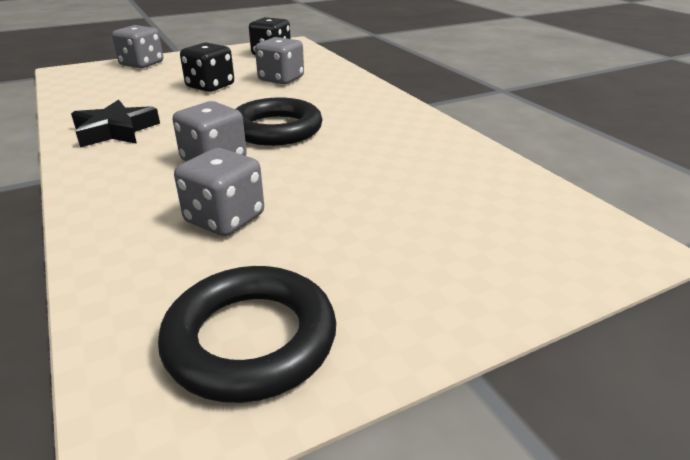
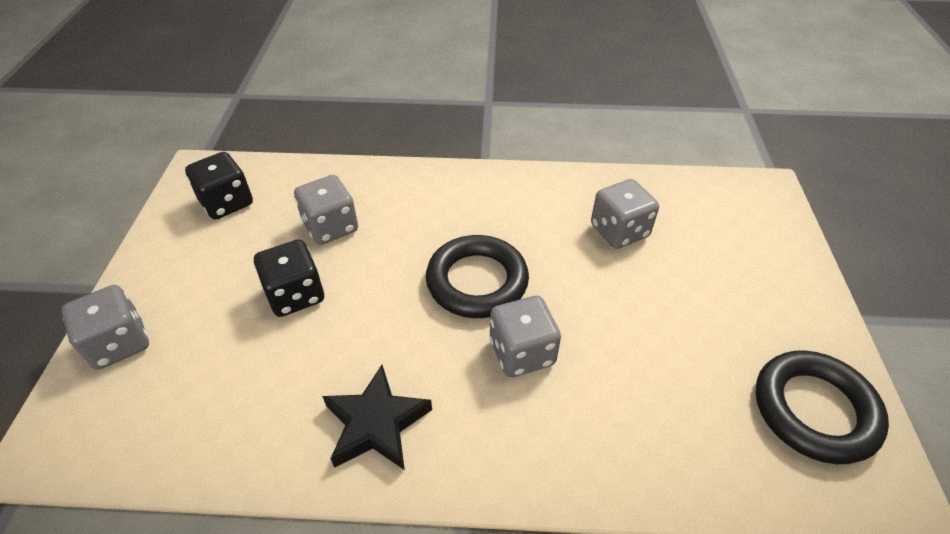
camera: 60 degrees left, 15 degrees up
grey dice [174,148,264,236] -> grey dice moved to [591,179,659,249]

